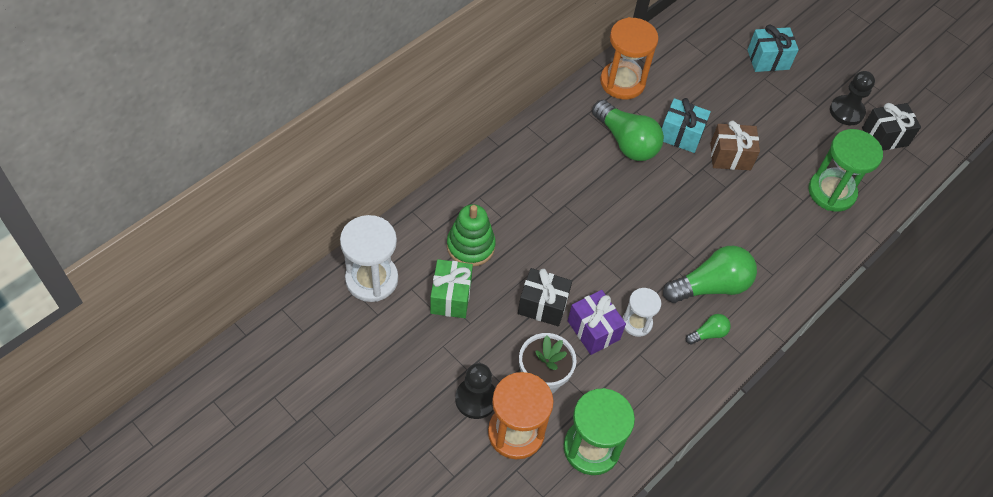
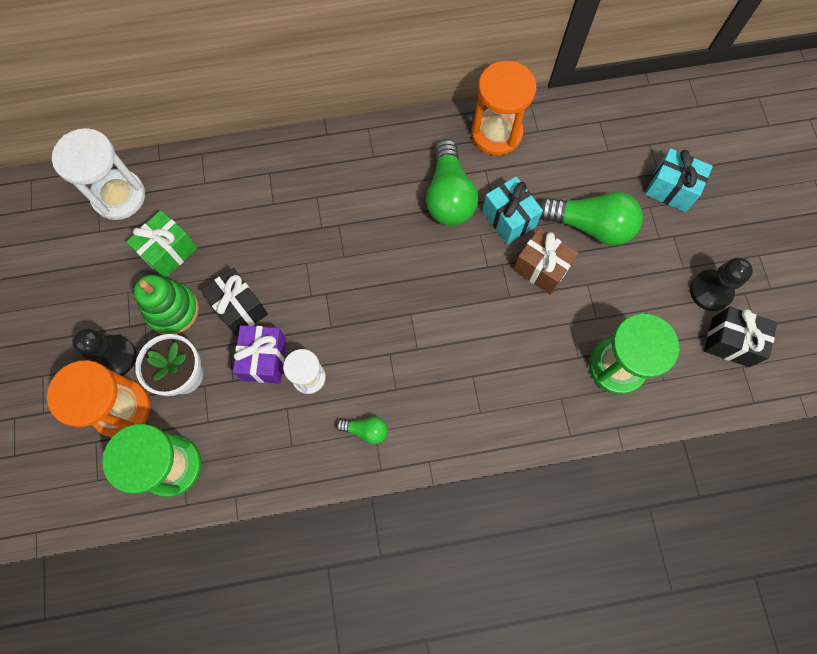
camera: 40 degrees right, 15 degrees up
green stacking toy [447,204,496,267] -> green stacking toy moved to [134,275,199,335]
green light bulb [663,246,757,303] -> green light bulb moved to [539,192,643,245]

